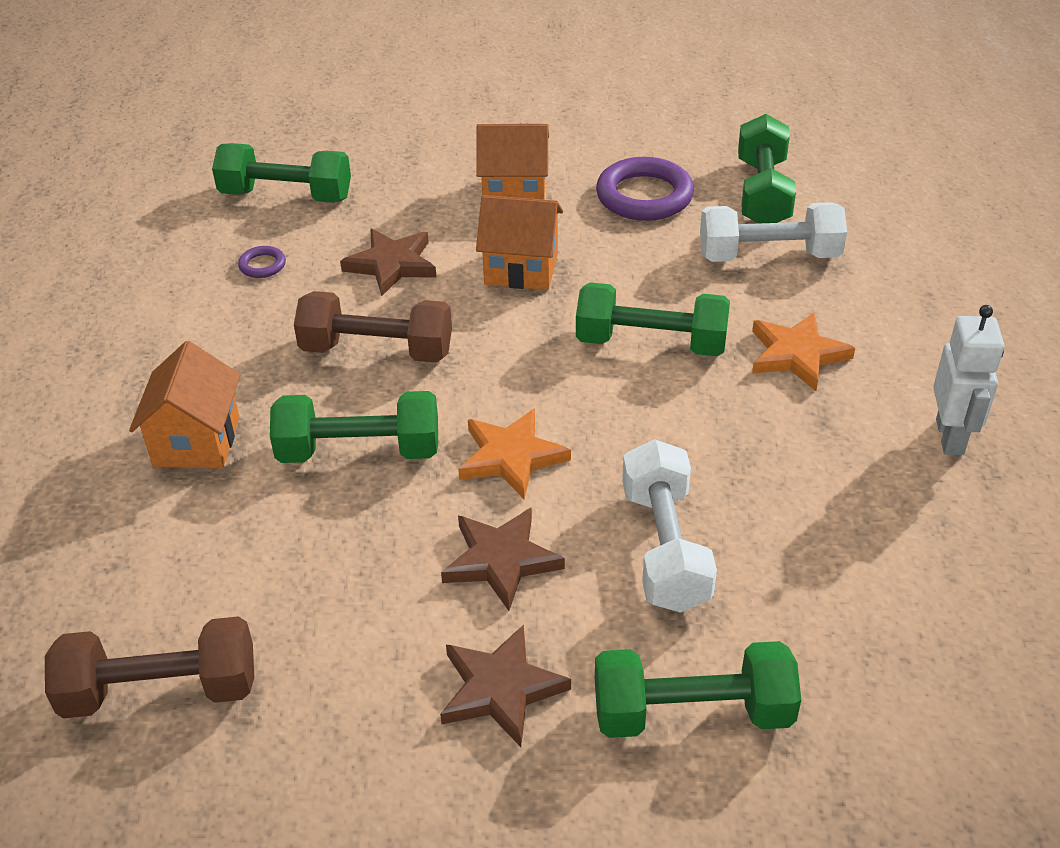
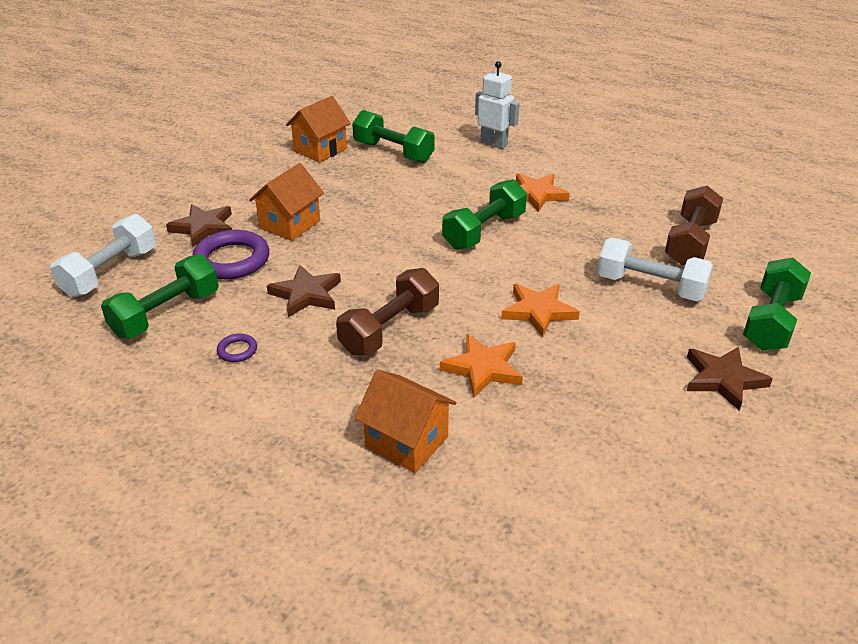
camera: 60 degrees left, 5 degrees down
brown dumbbell [45,616,254,719] -> brown dumbbell moved to [665,186,723,265]
green dumbbell [270,391,438,463] -> orange star [440,334,523,398]
brown star [441,507,565,611] -> brown star moved to [166,204,232,247]
orange house [476,195,563,290] -> orange house moved to [286,96,351,163]
purple ring [596,157,694,221] -> purple ring moved to [192,230,269,279]
white dumbbell [700,202,847,262] -> white dumbbell moved to [50,214,156,297]
white robot [933,305,1004,455] -> white robot moved to [475,61,520,149]

